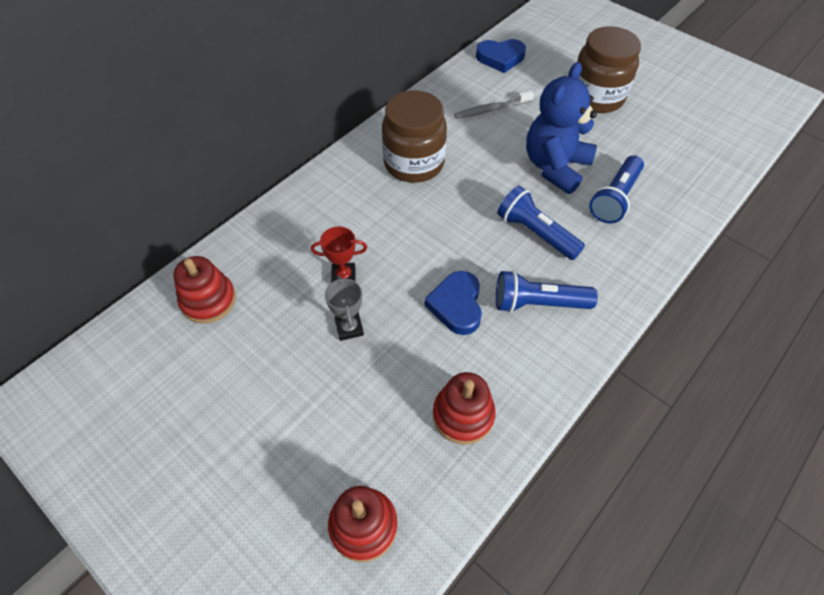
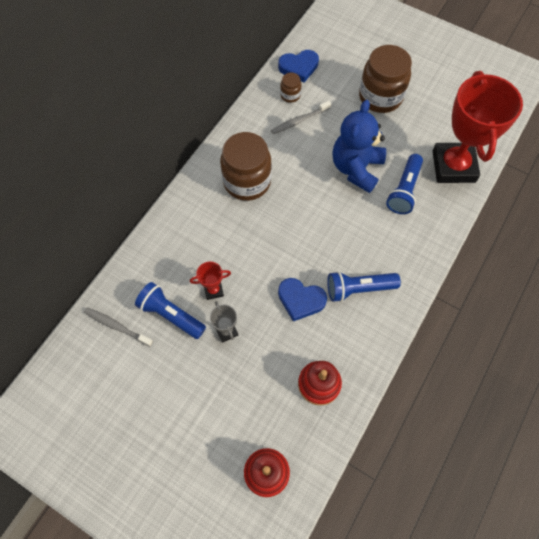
camera: 10 degrees left, 10 degrees up
red stacking toy [174,256,236,323] -> grey toothbrush [84,307,153,347]
blue heart [424,271,482,335] -> blue heart turned 60 degrees counterclockwise [278,278,327,322]
blue flashlight [497,186,585,260] -> blue flashlight moved to [135,282,206,339]
none -> brown jar [280,72,301,103]
none -> red trophy [432,71,523,183]

